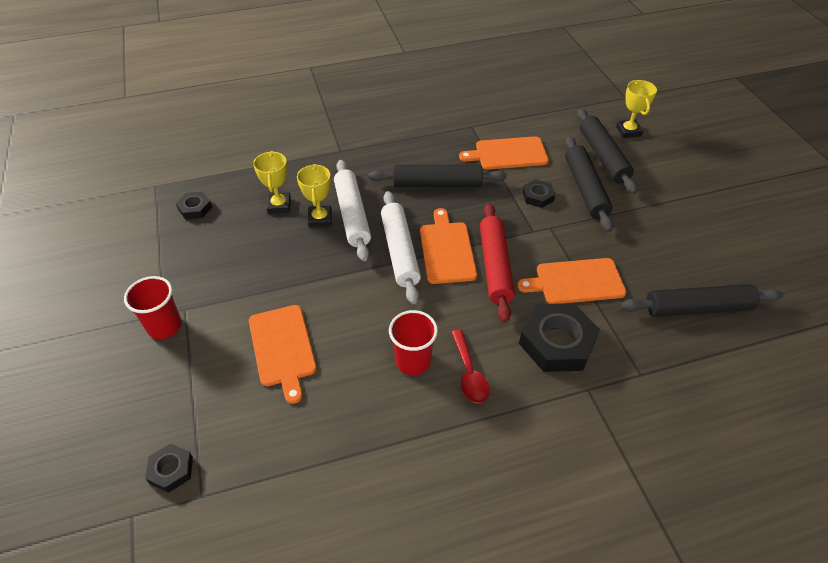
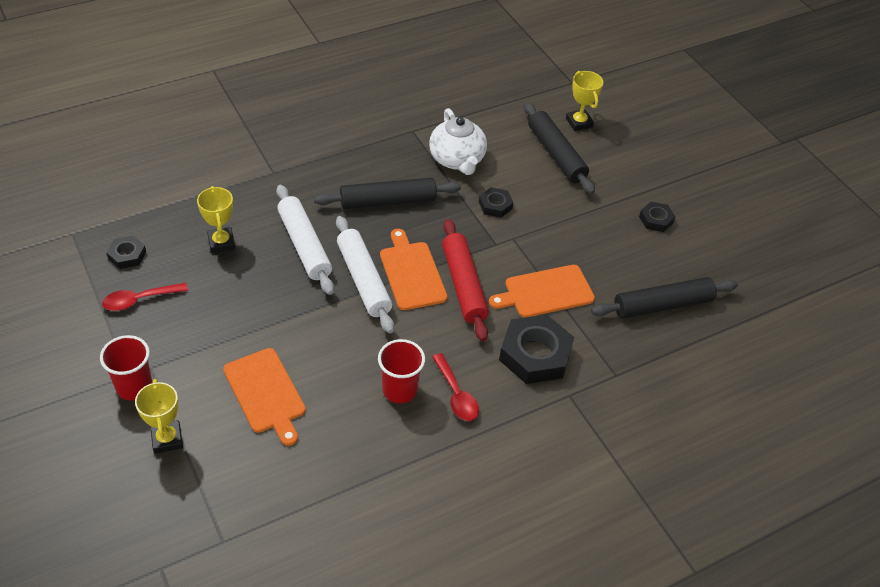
camera: 15 degrees left, 0 degrees up
black nut [145,443,193,493] -> black nut moved to [639,202,675,232]
yellow trophy [297,164,332,227] -> yellow trophy moved to [135,379,183,454]
orange cutting board [459,136,549,170] -> white teapot [429,108,487,175]
black rolling pin [565,136,614,232] -> none
none -> red spoon [102,283,188,311]

